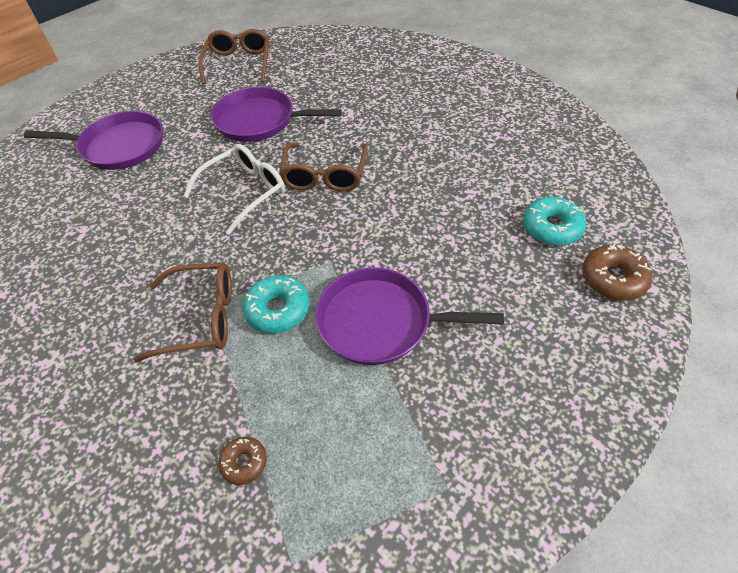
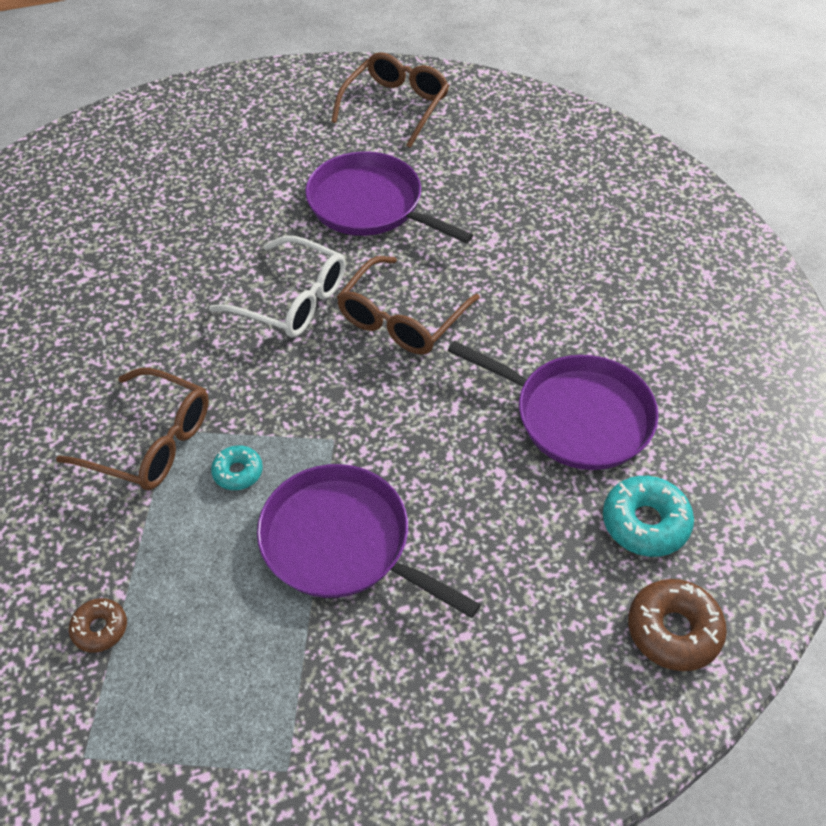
camera: 25 degrees right, 0 degrees up
purple pan [24,111,163,170] -> purple pan moved to [448,341,659,470]
white glasses [184,144,285,235] -> white glasses turned 45 degrees clockwise [209,236,346,337]
turquoise donut [243,275,310,334] -> turquoise donut [211,445,263,490], size x0.59

